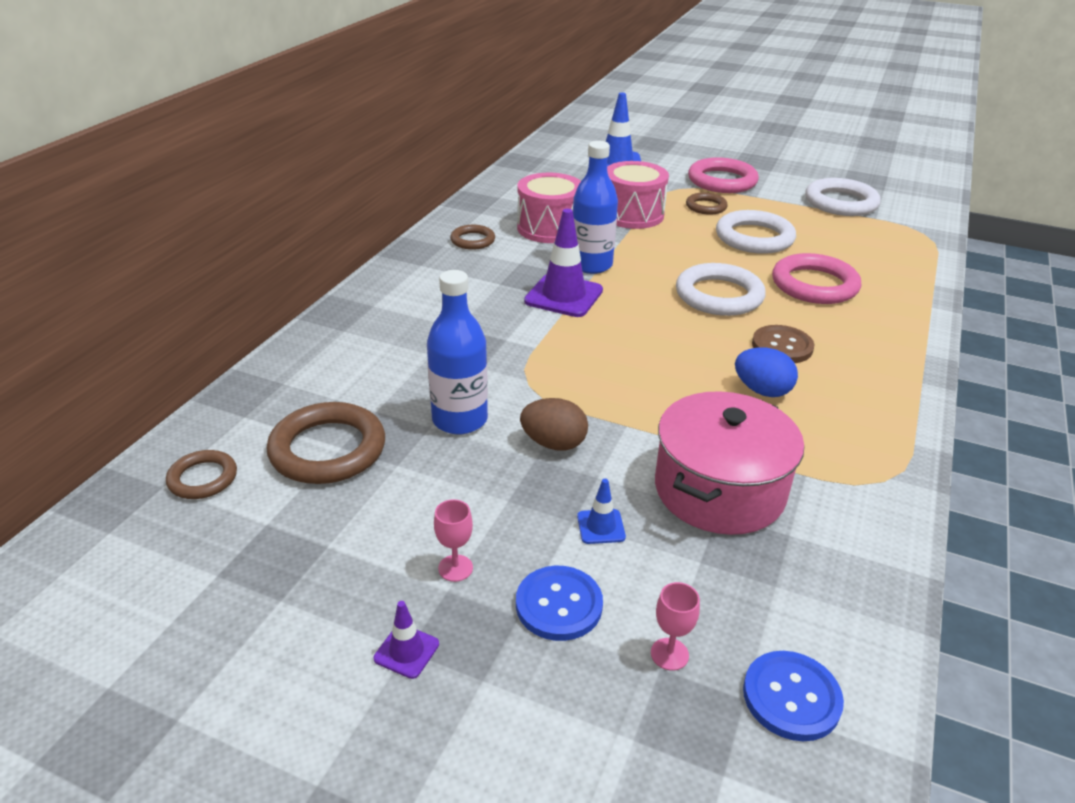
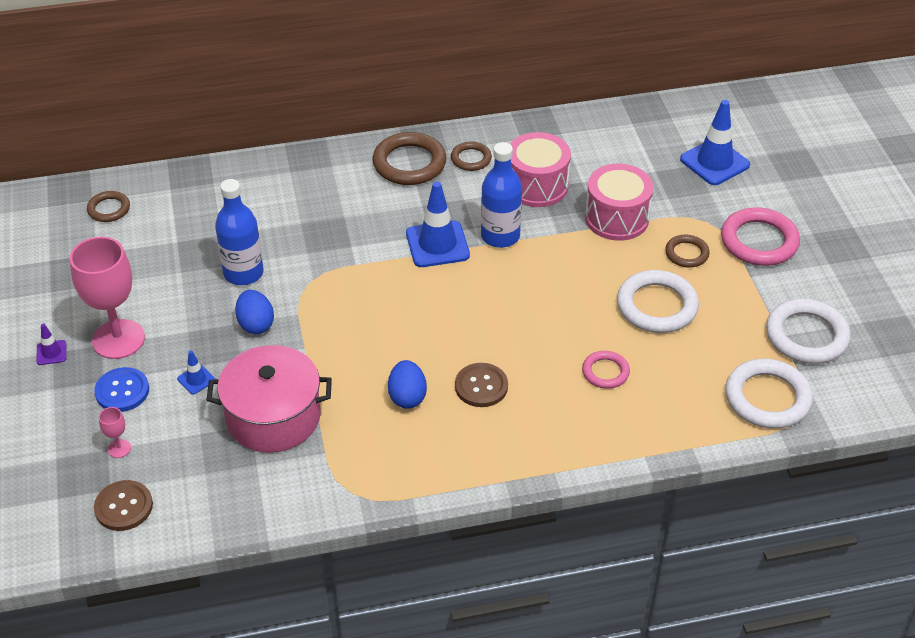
camera: 55 degrees right, 10 degrees up
brown ring [267,402,385,484] -> brown ring moved to [372,132,446,185]
pink goblet [434,499,473,582] -> pink goblet [70,237,145,359], size x2.43
brown egg [520,398,588,451] -> blue egg [235,290,274,334]
purple traffic cone [524,209,603,317] -> blue traffic cone [406,181,470,267]
white ring [676,263,766,316] -> white ring moved to [725,359,813,429]
blue button [743,651,844,741] -> brown button [94,480,153,531]
pink ring [772,253,861,304] -> pink ring [582,351,630,389], size x0.56

